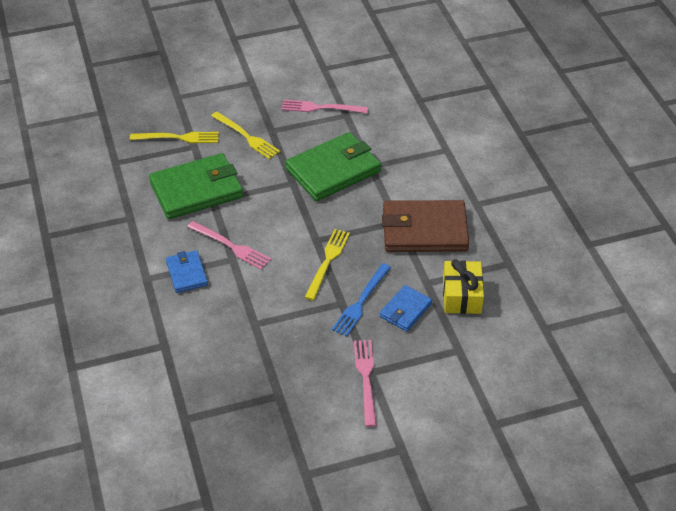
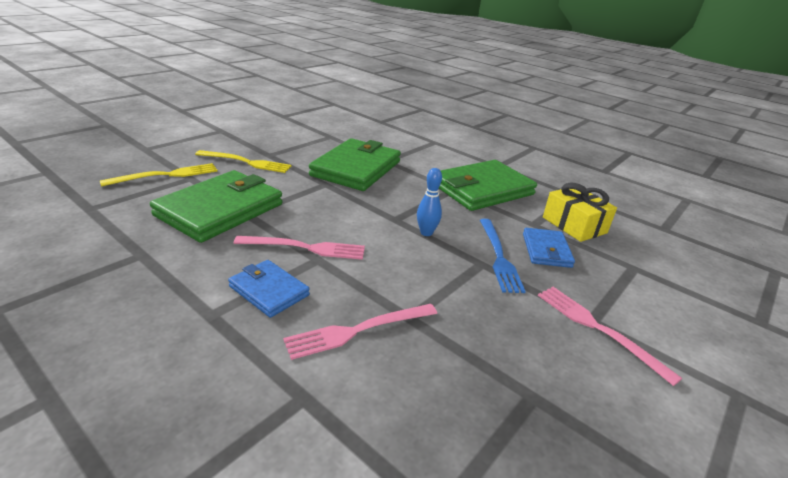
camera: 35 degrees left, 15 degrees down
pink fork [282,100,368,113] -> pink fork moved to [283,304,437,360]
yellow fork [304,229,350,301] -> blue bowling pin [417,168,442,236]
brown wallet [382,200,469,252] -> green wallet [439,160,537,211]

